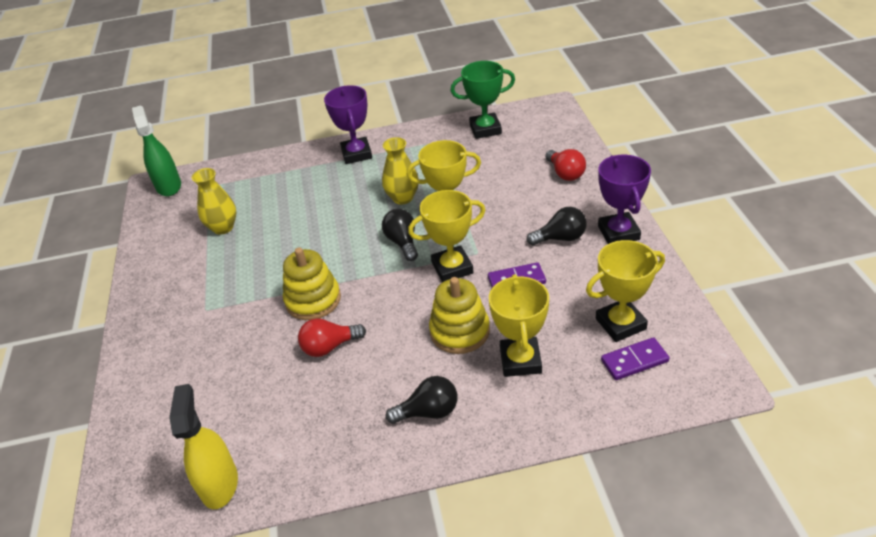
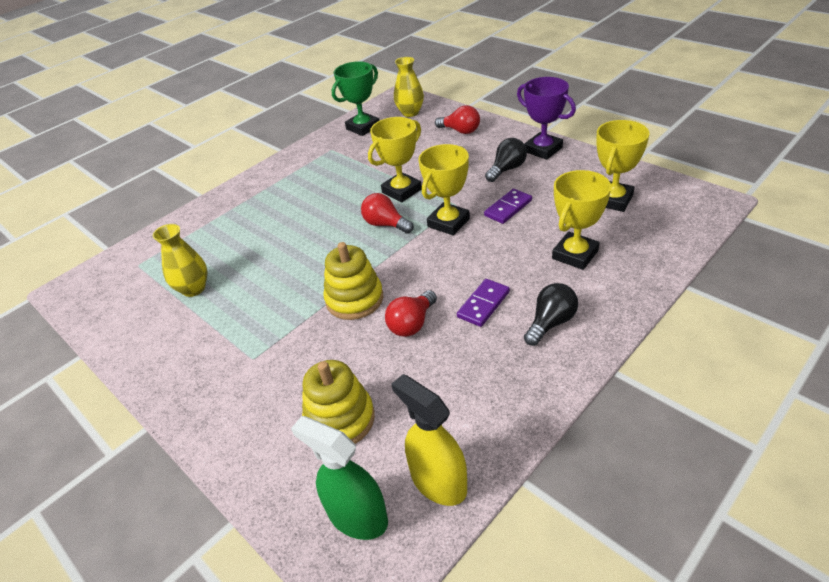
camera: 35 degrees left, 0 degrees up
green spray bottle [132,106,181,196] -> green spray bottle moved to [291,416,388,540]
purple trophy [324,85,372,164] -> none
yellow vase [382,137,419,204] -> yellow vase moved to [394,57,424,117]
black light bulb [382,209,418,261] -> red light bulb [361,193,414,234]
yellow stacking toy [429,277,490,354] -> yellow stacking toy moved to [302,360,375,444]
yellow trophy [489,274,549,377] -> yellow trophy turned 75 degrees clockwise [552,170,611,270]
purple domino [601,337,669,380] -> purple domino moved to [457,279,510,327]

